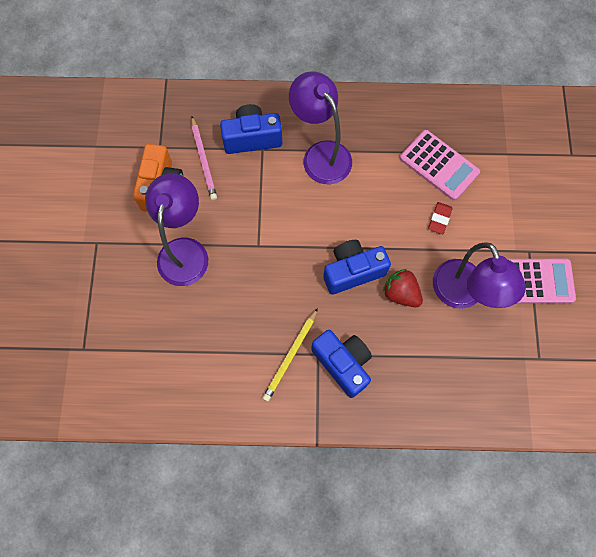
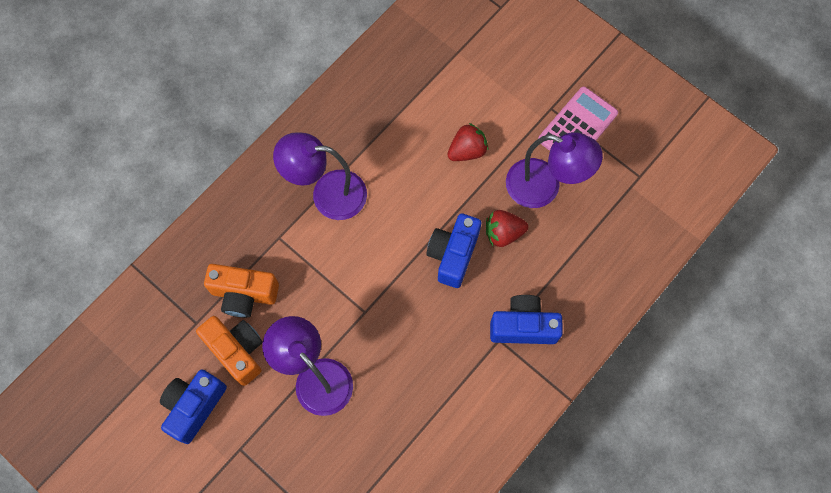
camera: 50 degrees left, 0 degrees up
pink pencil [191,117,217,200] -> orange camera [204,264,279,318]
blue camera [220,104,282,154] -> blue camera moved to [160,369,227,444]
yellow pencil [262,308,318,402] -> none
pink calculator [400,130,480,201] -> none
red eraser [428,202,452,234] -> red strawberry [447,123,488,161]

